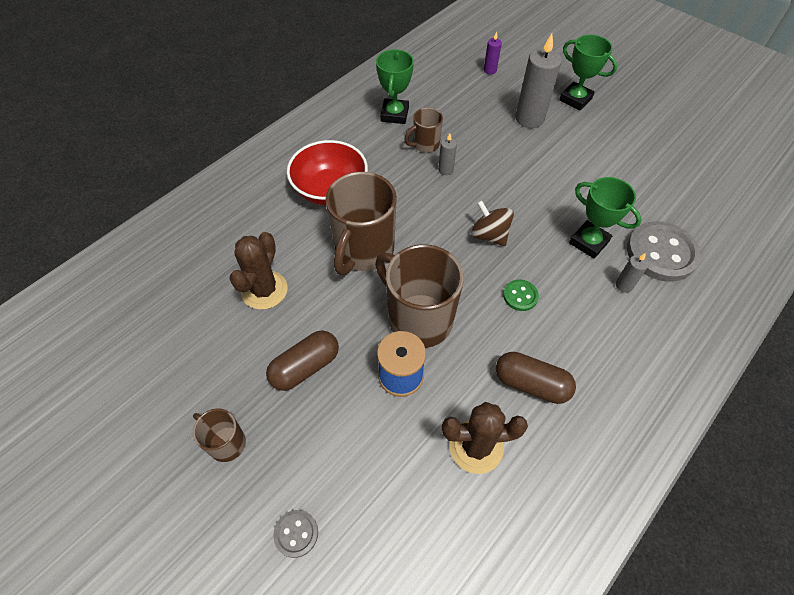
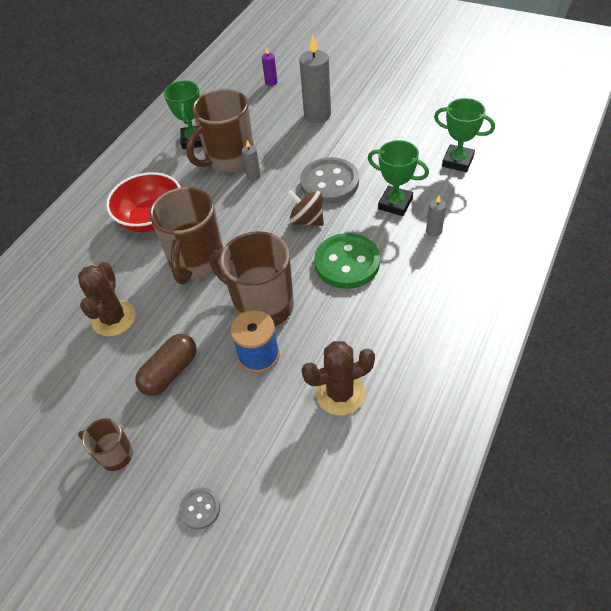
camera: 10 degrees left, 5 degrees down
brown mug [404,108,443,153] -> brown mug [186,89,254,173], size x1.96
brown capsule [496,352,576,404] -> none
green button [503,279,539,311] -> green button [314,233,380,289], size x2.07
green trophy [559,35,618,110] -> green trophy moved to [434,98,495,172]
grey button [627,221,701,282] -> grey button moved to [300,157,359,204]

